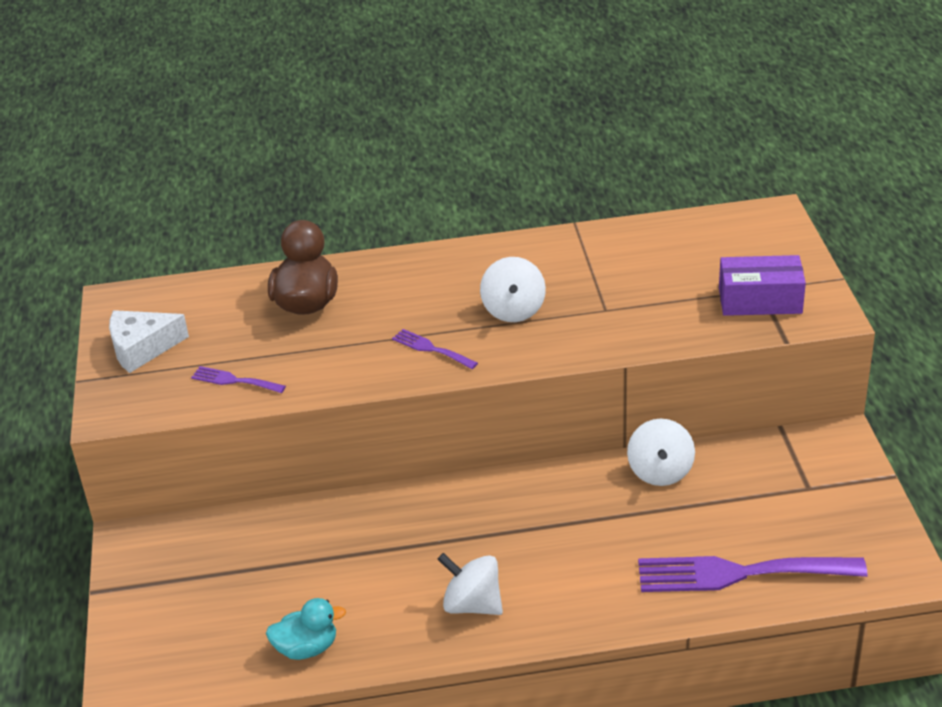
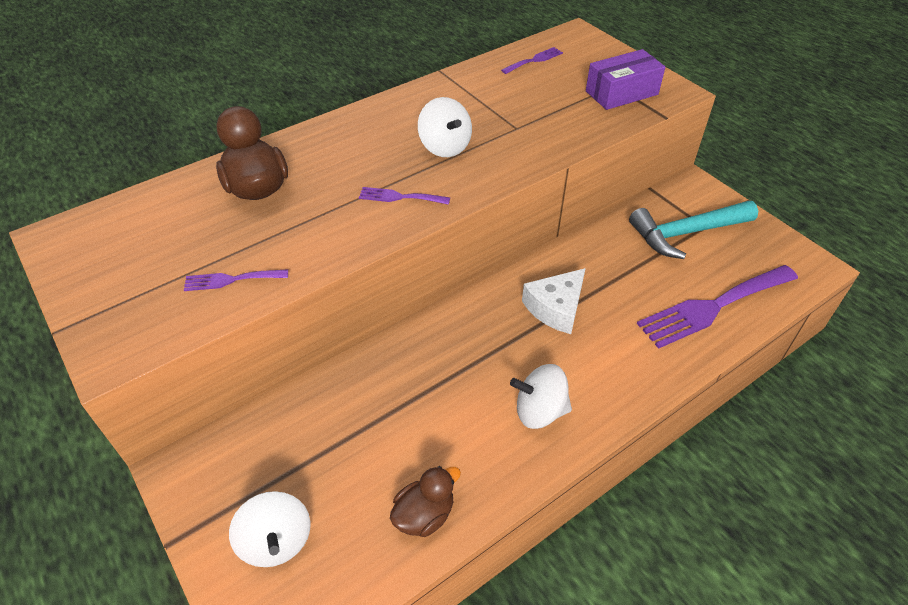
camera: 30 degrees left, 10 degrees up
white cheese [109,310,189,373] -> white cheese moved to [522,268,586,334]
turquoise duck [266,598,346,660] -> brown duck [390,466,461,537]
white spinning top [627,419,695,486] -> white spinning top moved to [229,491,311,567]
none -> purple fork [501,47,563,74]
none -> turquoise hammer [629,201,758,259]

